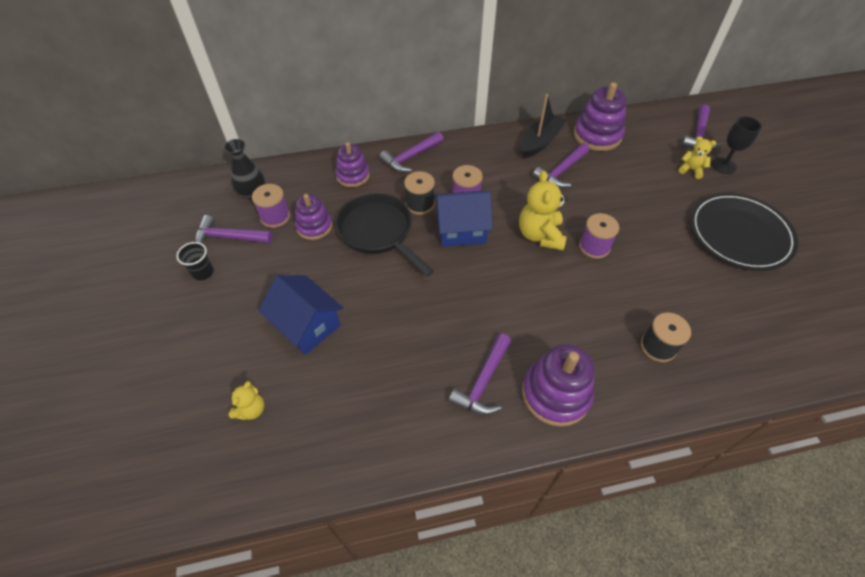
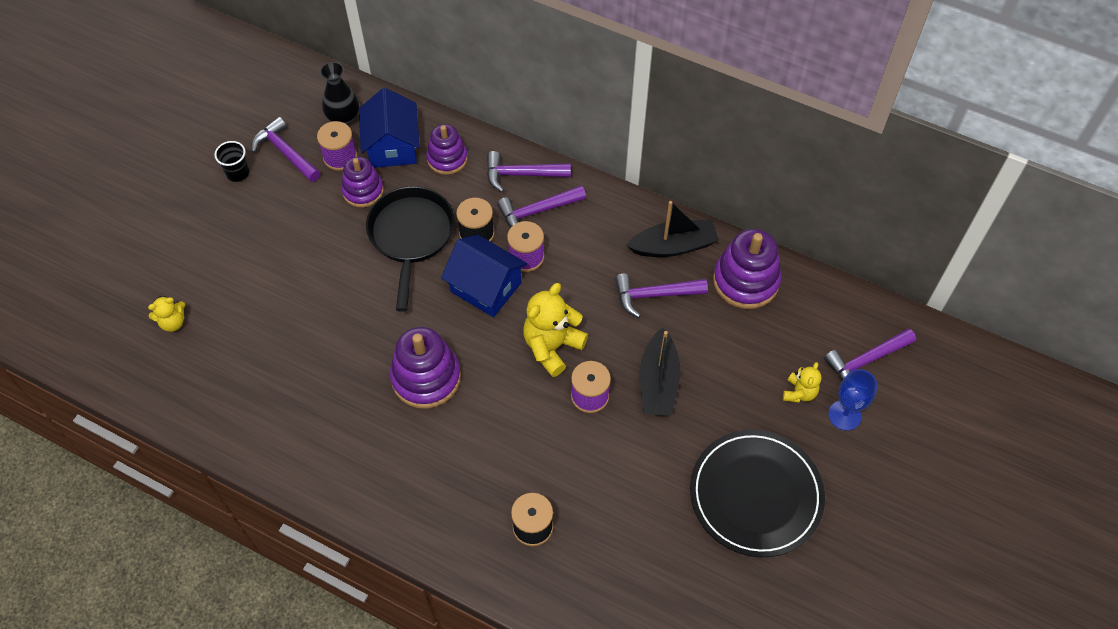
camera: 40 degrees right, 5 degrees up
blue house [259,275,343,355] -> blue house moved to [359,88,420,168]
purple hammer [448,334,511,415] -> purple hammer moved to [497,186,586,228]
purple stacking toy [522,344,594,427] -> purple stacking toy moved to [390,327,461,409]
yellow teddy bear [678,136,716,179] -> yellow teddy bear turned 45 degrees clockwise [783,362,821,403]
black goblet [712,117,762,174] -> blue goblet [828,369,878,431]
none -> black boat [640,328,681,416]

